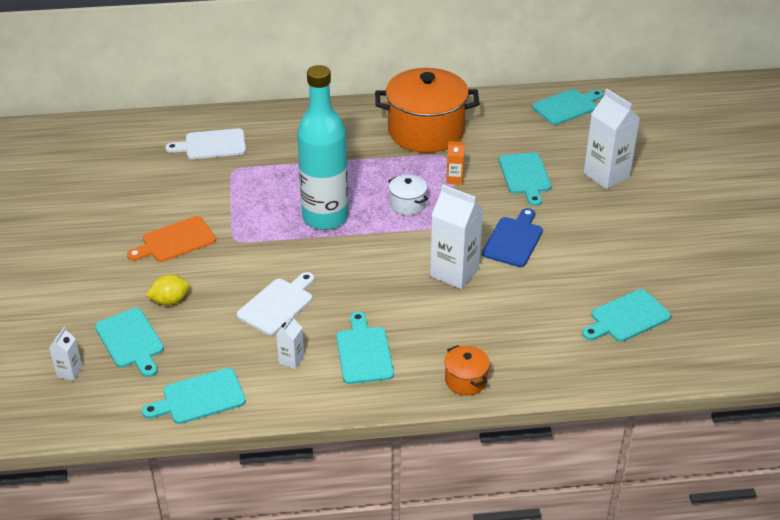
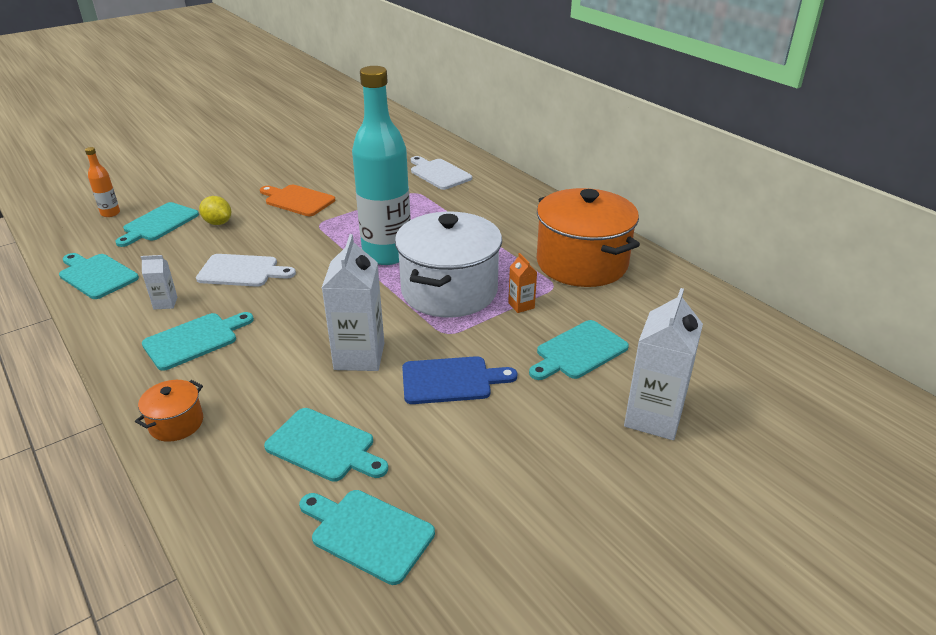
camera: 60 degrees right, 5 degrees down
white carton [49,327,83,381] -> orange bottle [85,147,120,217]
white pot [388,175,428,215] -> white pot [395,212,502,318], size x2.29
turquoise cutting board [532,89,603,125] -> turquoise cutting board moved to [264,408,388,482]

